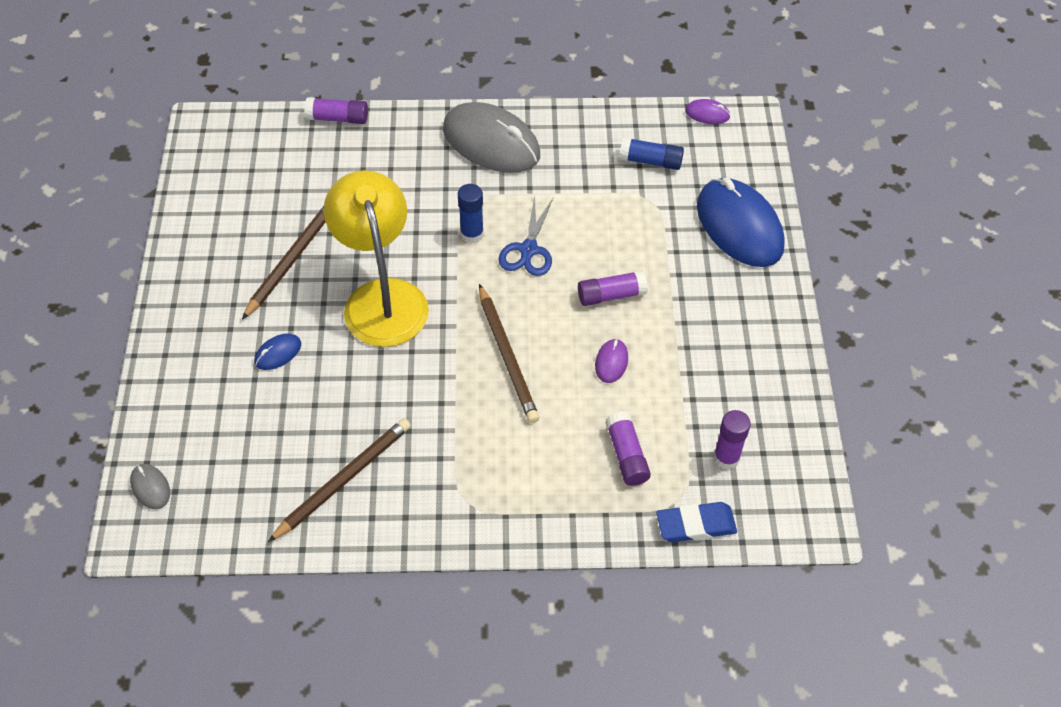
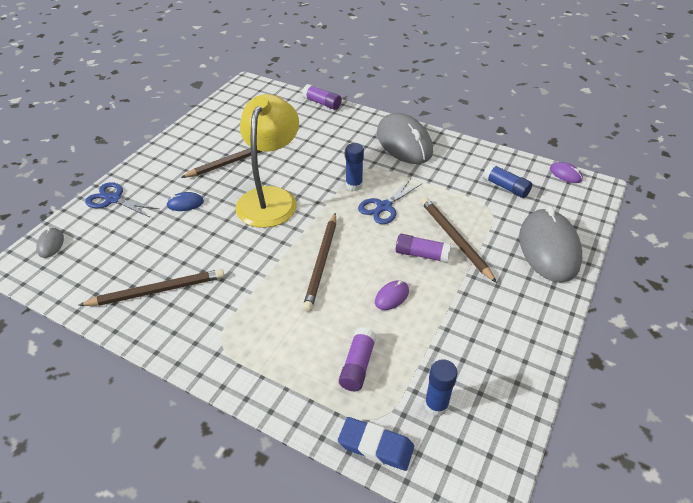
camera: 30 degrees right, 10 degrees down
blue mouse [697,178,785,267] -> grey mouse [519,206,582,283]
purple glue stick [713,410,751,470] -> blue glue stick [424,359,458,416]
none -> blue scissors [85,182,159,217]
none -> brown pencil [421,197,497,283]

